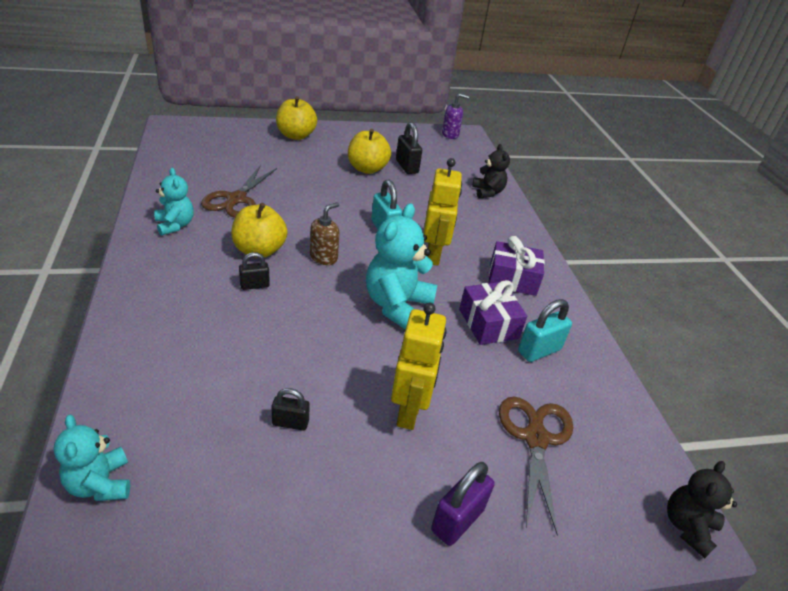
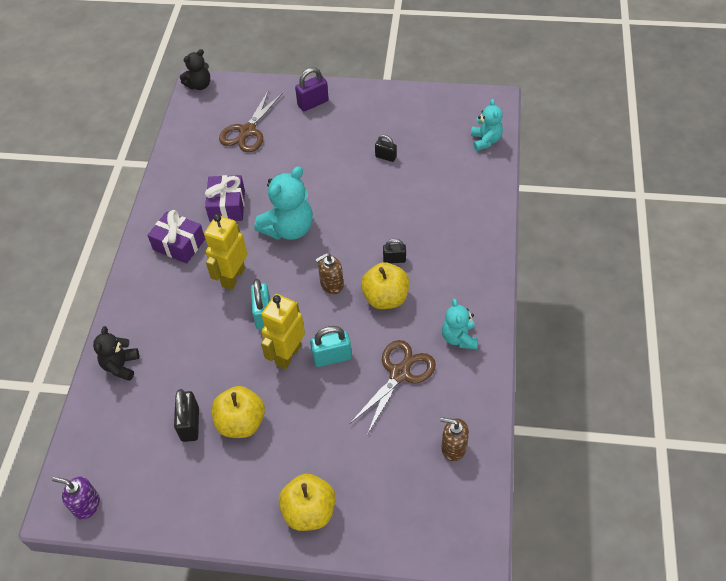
camera: 155 degrees left, 15 degrees up
yellow robot [391,303,446,430] -> yellow robot moved to [261,294,305,370]
turquoise padlock [518,299,572,362] -> turquoise padlock moved to [310,326,352,367]
none -> brown soap dispenser [440,417,469,461]

